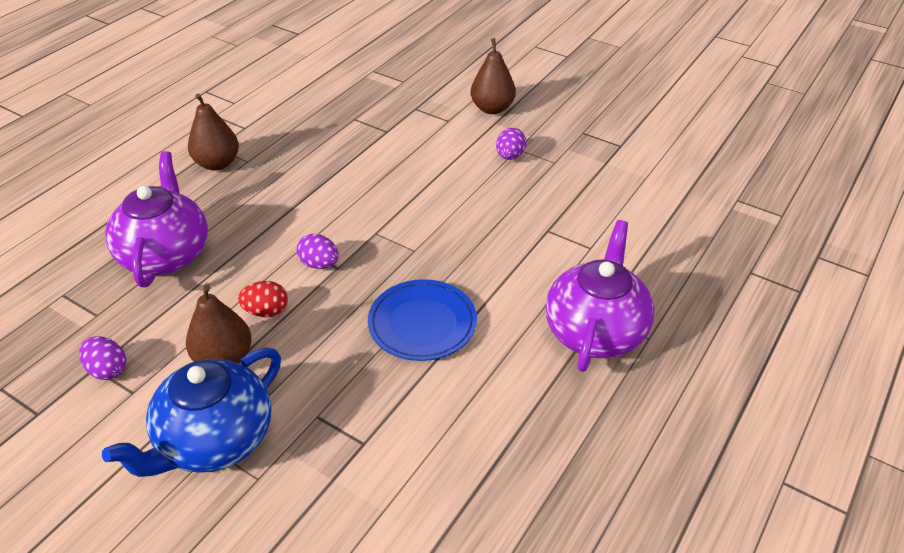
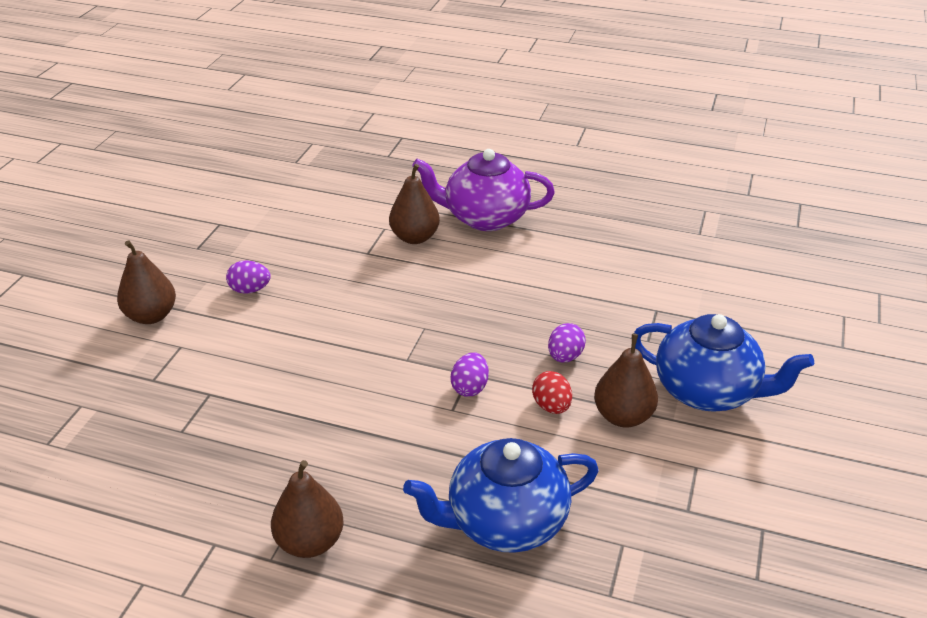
camera: 105 degrees left, 5 degrees down
purple egg [79,336,126,380] -> purple egg moved to [548,323,586,362]
purple teapot [105,151,208,287] -> blue teapot [403,438,599,553]
blue plate [368,279,477,361] -> none
none -> brown pear [389,164,440,244]

